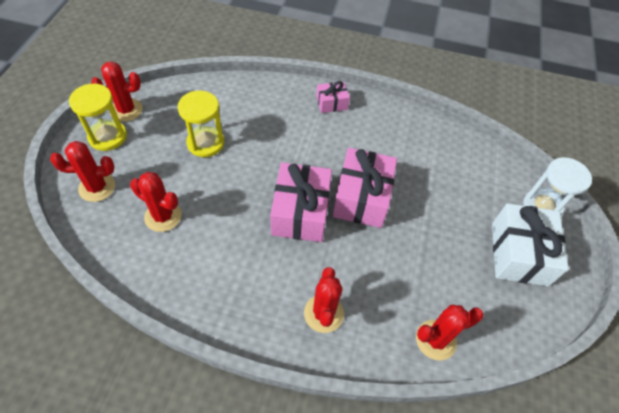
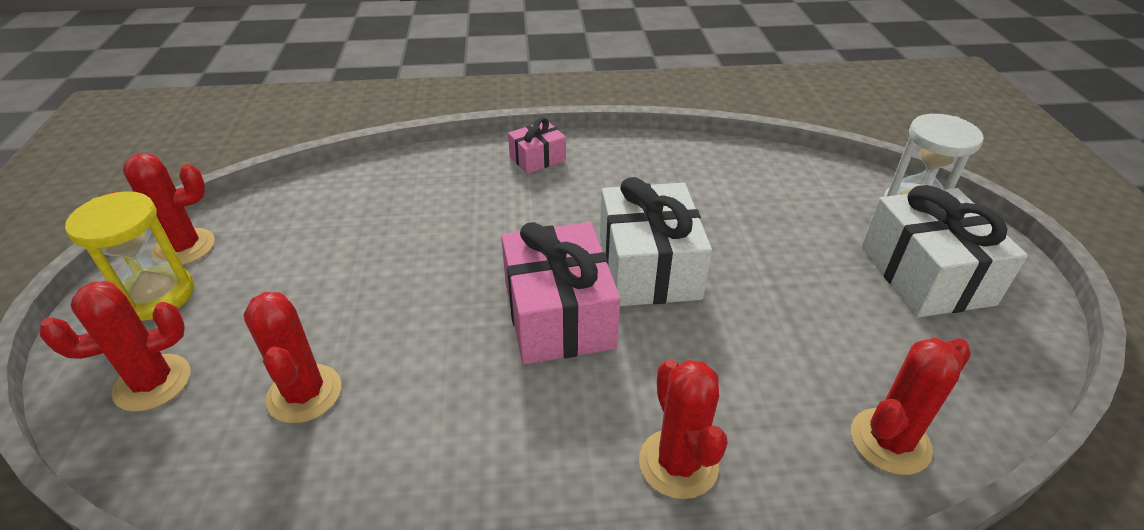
camera: 15 degrees left, 15 degrees down
red cactus [130,172,181,232] -> red cactus turned 60 degrees clockwise [244,292,341,423]
yellow hourglass [178,91,224,157] -> none
pink gift [333,148,397,228] -> white gift [600,177,712,306]

